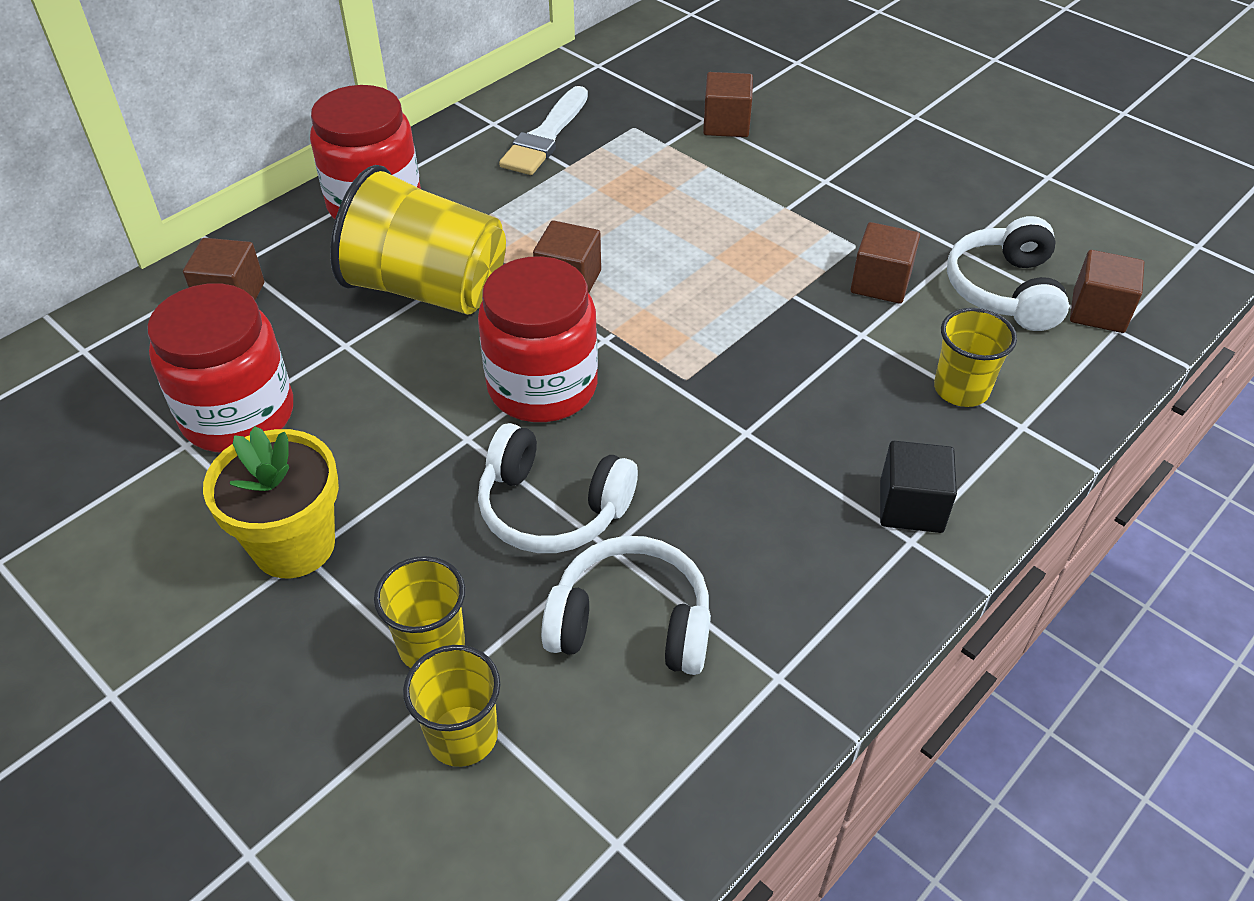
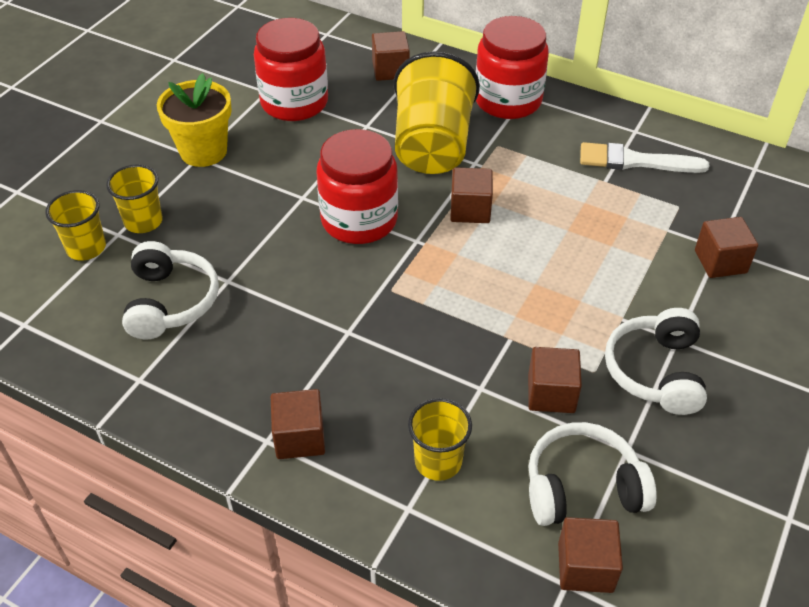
camera: 75 degrees right, 0 degrees up
white headphones [478,423,638,553] -> white headphones moved to [605,308,707,415]
black cube [880,441,957,533] -> brown cube [271,389,325,459]

